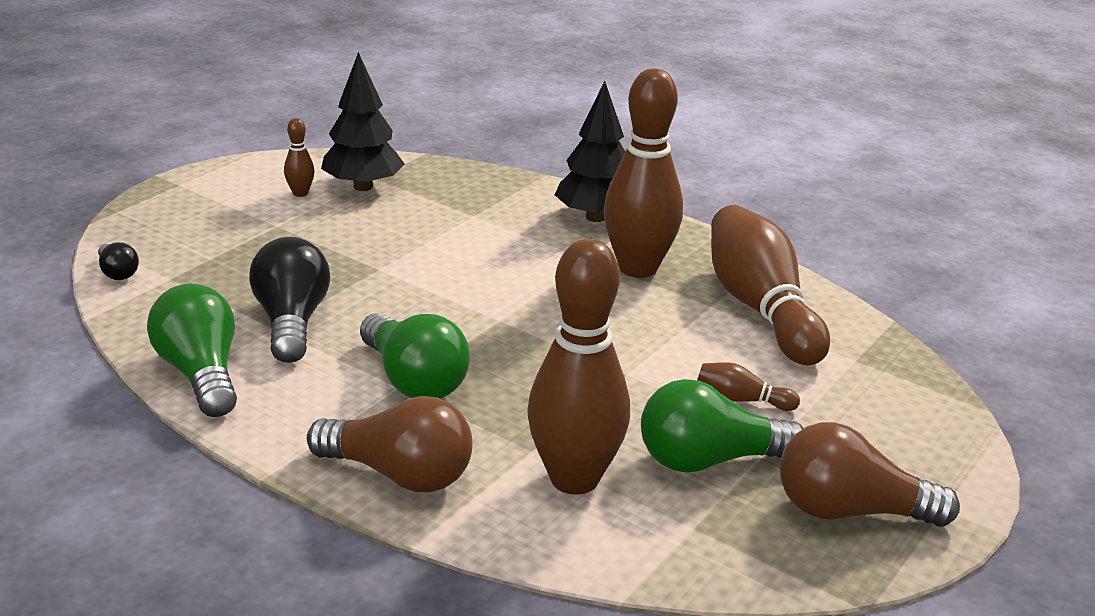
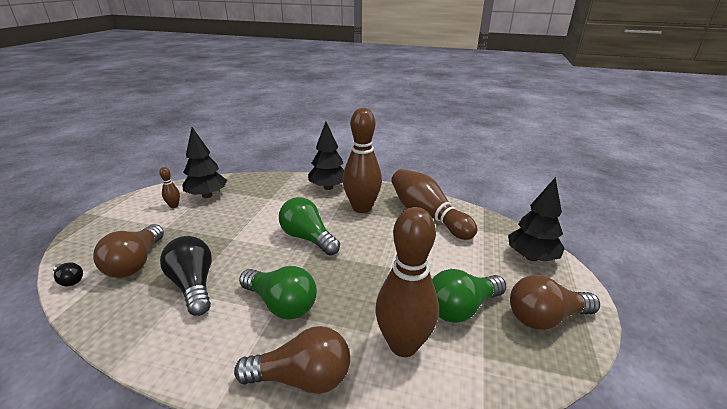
camera: 20 degrees left, 0 degrees up
green light bulb [147,283,237,417] -> green light bulb moved to [279,197,340,255]
brown bowling pin [697,362,800,411] -> none
none -> brown light bulb [93,224,164,278]
none -> black tree [508,177,565,262]

